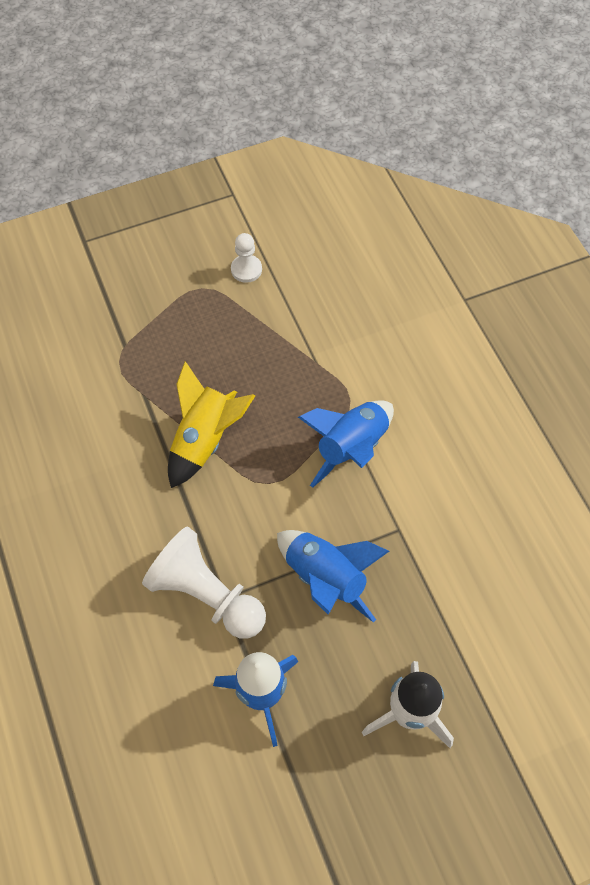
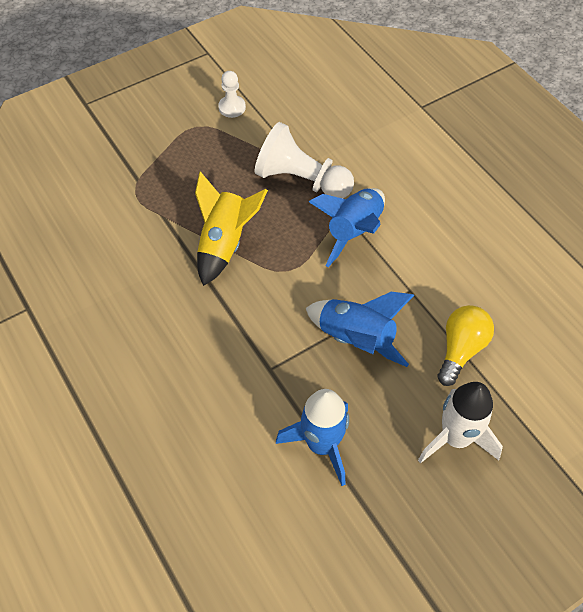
camera: 10 degrees left, 5 degrees down
white pawn [142,526,266,639] -> white pawn moved to [255,122,354,199]
none -> yellow light bulb [437,305,494,386]

